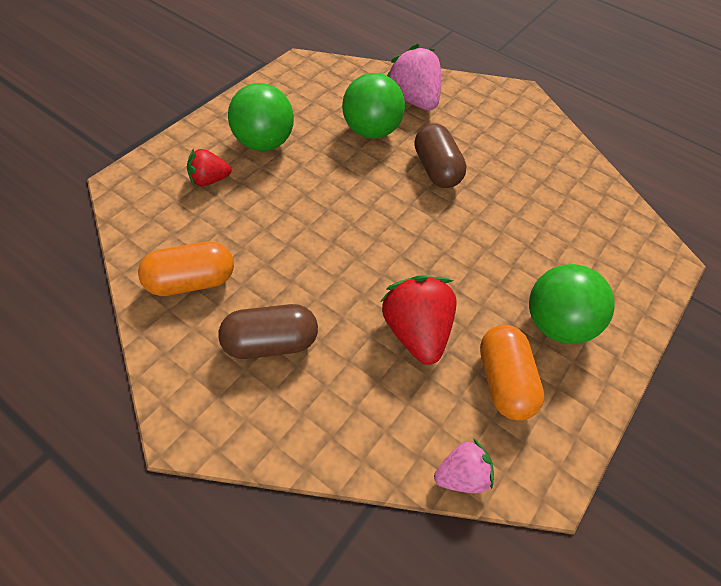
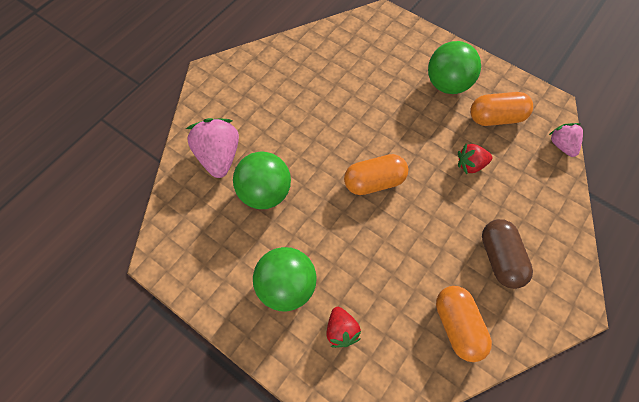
camera: 85 degrees left, 10 degrees up
red strawberry [380,275,457,365] -> red strawberry [458,144,492,174], size x0.59
pink strawberry [387,44,441,110] -> pink strawberry turned 105 degrees clockwise [186,118,239,178]
brown capsule [415,123,466,188] -> none
none -> orange capsule [344,154,408,195]

